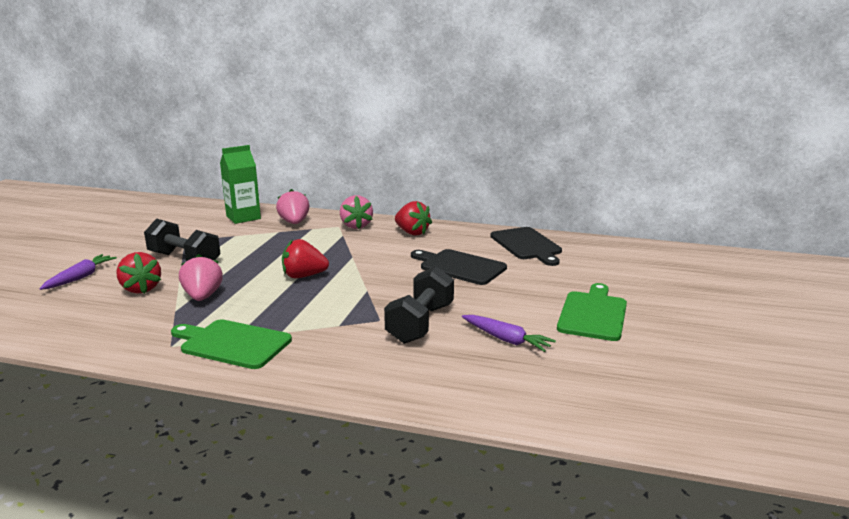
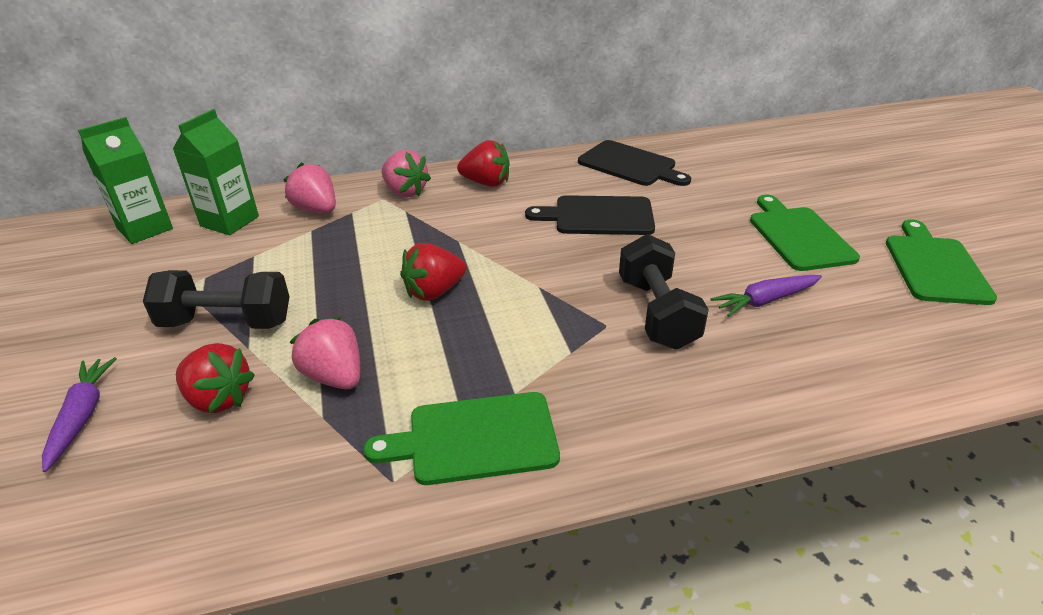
camera: 30 degrees left, 15 degrees up
purple carrot [462,315,556,352] -> purple carrot turned 150 degrees clockwise [711,275,822,317]
none -> green carton [78,117,173,244]
none -> green cutting board [886,219,997,305]

